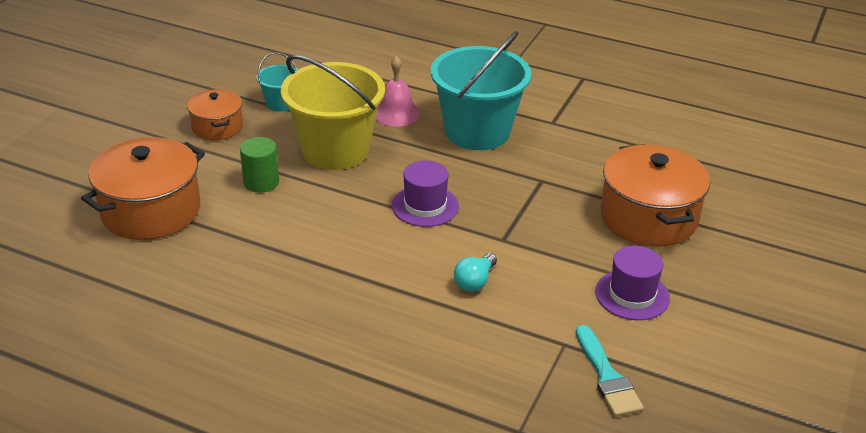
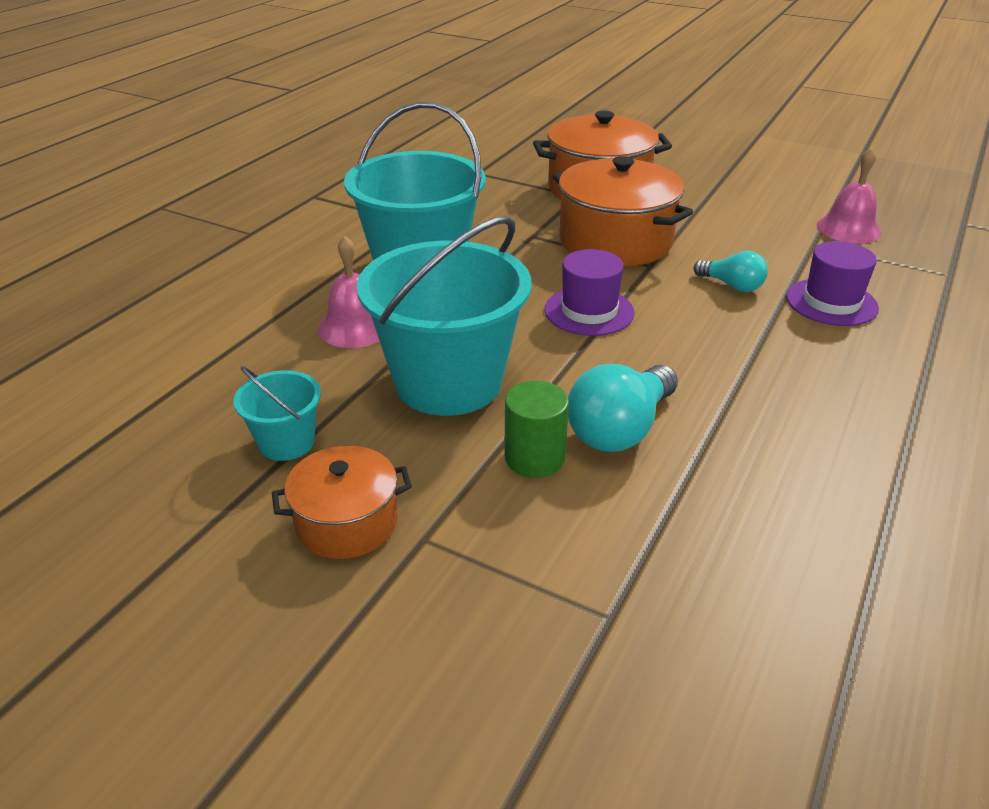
camera: 85 degrees left, 0 degrees up
orange pot [81,137,205,240] -> orange pot moved to [553,156,693,267]
yellow bucket [281,55,385,170] -> turquoise bucket [357,216,531,416]
turquoise brush [576,325,644,417] -> pink bell [817,148,882,244]
purple hat [595,246,670,320] -> purple hat moved to [786,241,879,326]
none -> turquoise light bulb [568,364,678,452]

